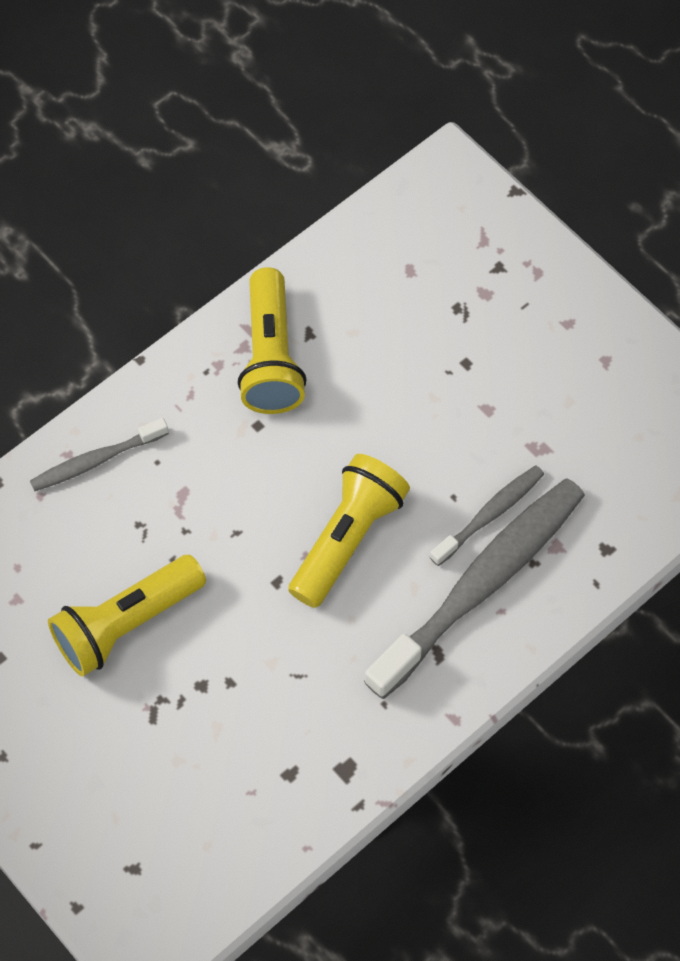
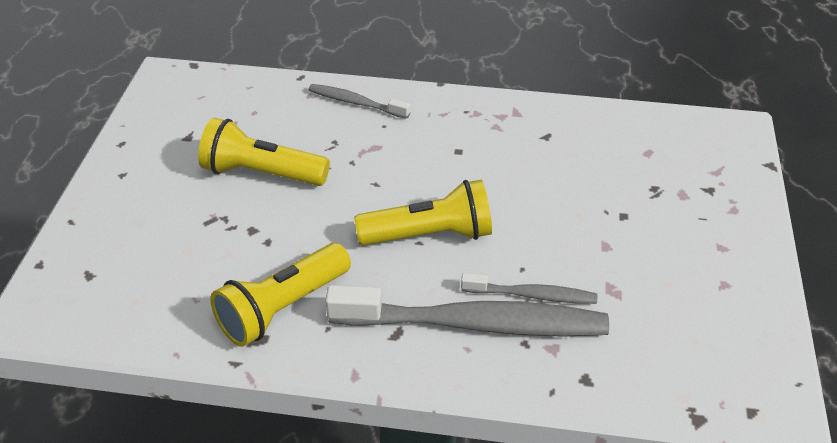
camera: 50 degrees right, 20 degrees down
yellow flashlight [238,267,307,414] -> yellow flashlight moved to [210,243,351,347]

